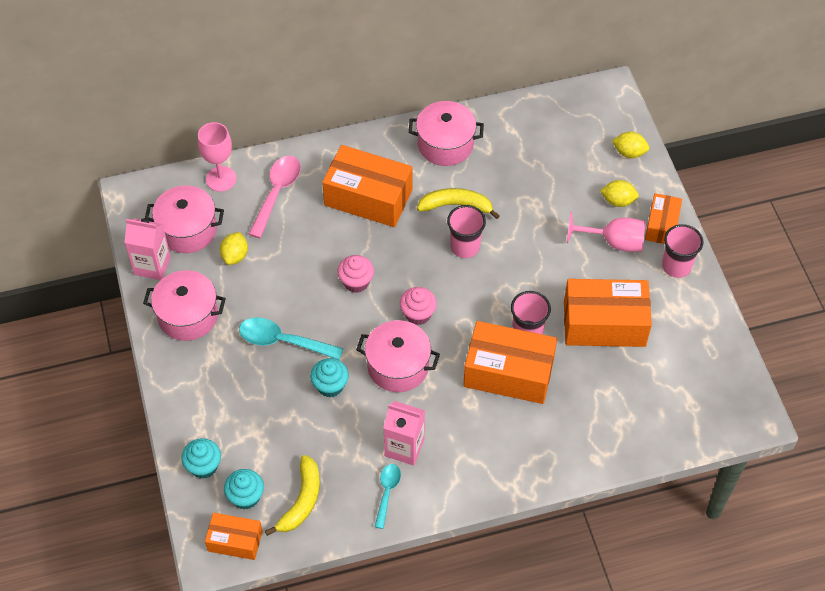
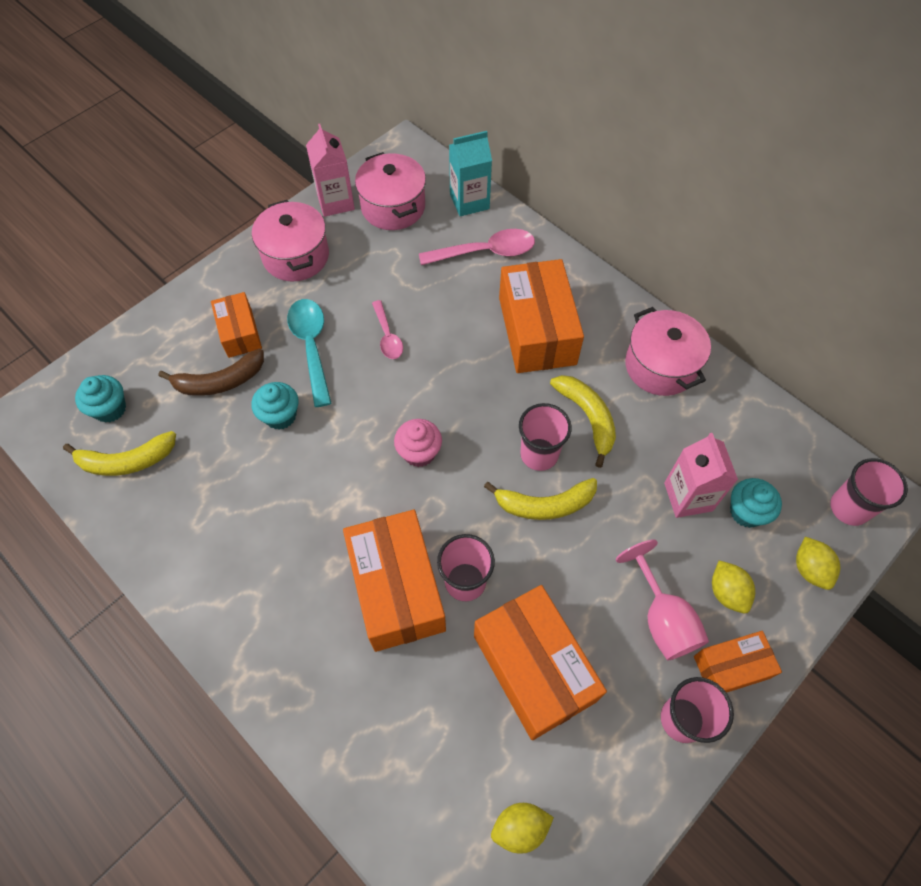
camera: 60 degrees right, 5 degrees up
turquoise cupcake [182,438,221,479] -> turquoise cupcake moved to [730,478,782,528]
pink goblet [198,122,237,192] -> turquoise carton [449,131,492,216]
orange box [205,513,263,560] -> orange box moved to [211,292,262,358]
yellow lemon [220,232,248,265] -> yellow lemon moved to [491,803,554,854]
pink cupcake [337,255,374,293] -> none
pink pot [356,320,440,392] -> none
turquoise spoon [375,464,401,529] -> none
pink carton [383,401,425,466] -> pink carton moved to [664,433,738,518]
none -> brown banana [158,349,264,396]
none -> pink spoon [372,300,403,359]
none -> yellow banana [484,478,597,520]
none -> pink cup [830,458,908,526]

